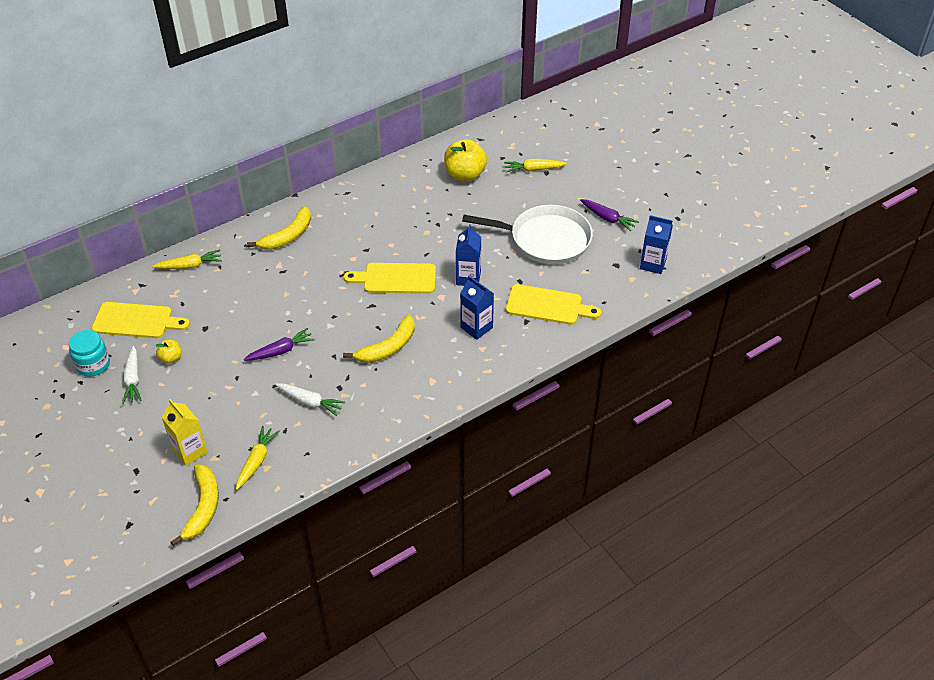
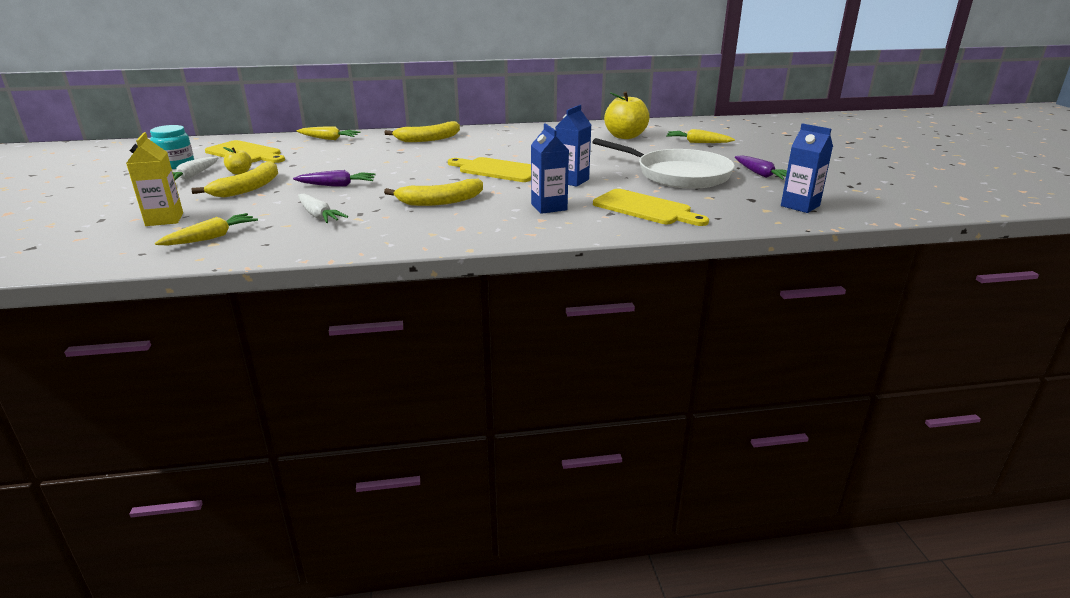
camera: 25 degrees right, 20 degrees down
yellow banana [171,464,219,546] -> yellow banana moved to [191,161,278,198]

